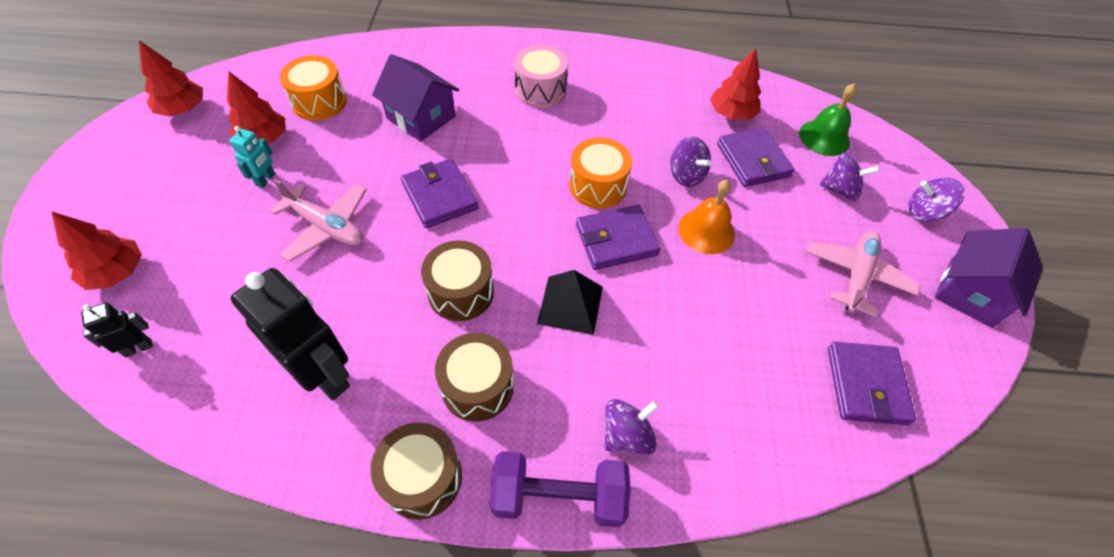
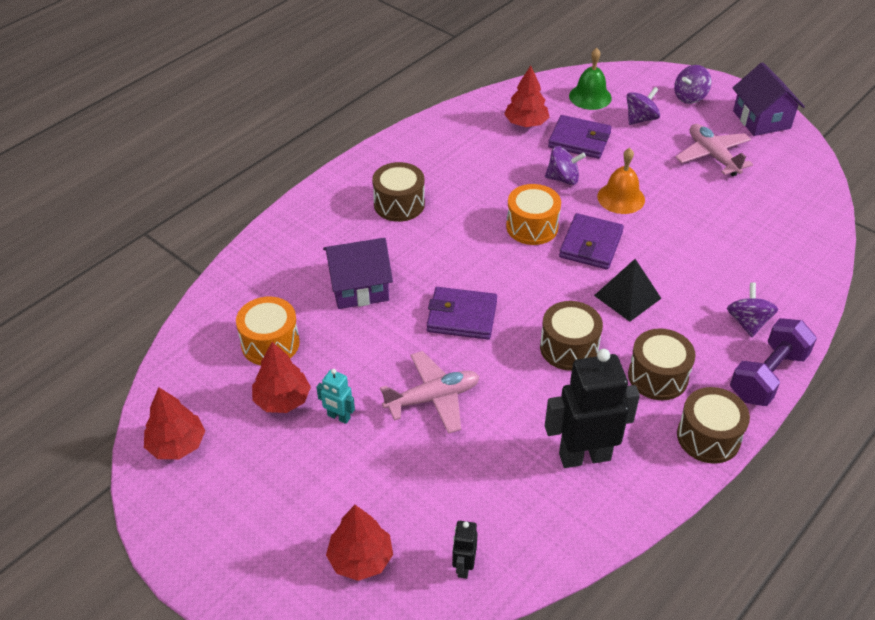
camera: 50 degrees left, 10 degrees down
turquoise robot [229,126,275,188] -> turquoise robot turned 150 degrees clockwise [317,369,355,424]
pink drum [514,45,568,108] -> brown drum [372,162,425,222]
purple wallet [828,342,916,425] -> none

